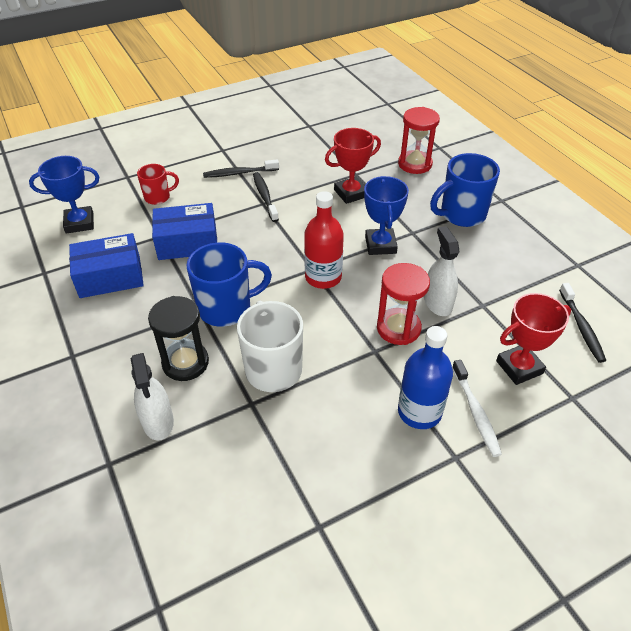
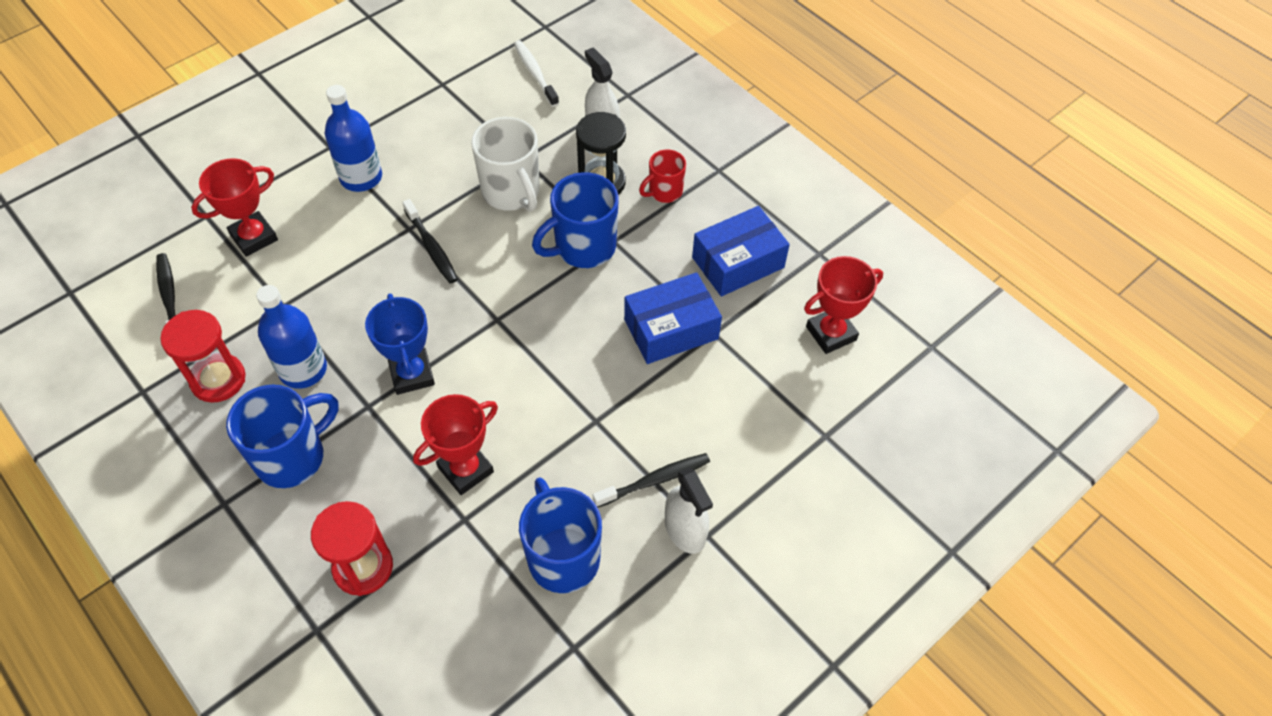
camera: 165 degrees right, 10 degrees up
blue trophy [29,156,99,234] -> red trophy [804,256,883,354]
red mug [137,164,179,205] -> red mug moved to [639,149,686,203]
black toothbrush [253,172,279,222] -> black toothbrush moved to [402,199,458,284]
red bottle [304,191,344,289] -> none
red hourglass [377,263,430,345] -> red hourglass moved to [160,310,245,403]
white spray bottle [424,226,460,316] -> white spray bottle moved to [665,467,713,554]
white toothbrush [452,360,502,457] -> white toothbrush moved to [514,40,559,107]
none -> blue bottle [256,285,327,389]
none -> blue mug [519,477,602,593]

